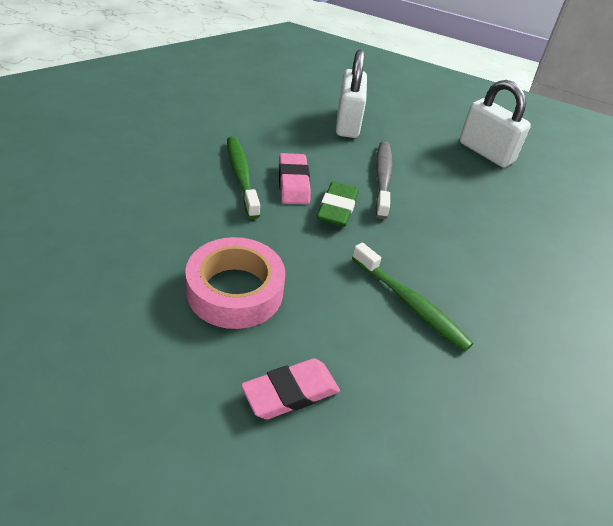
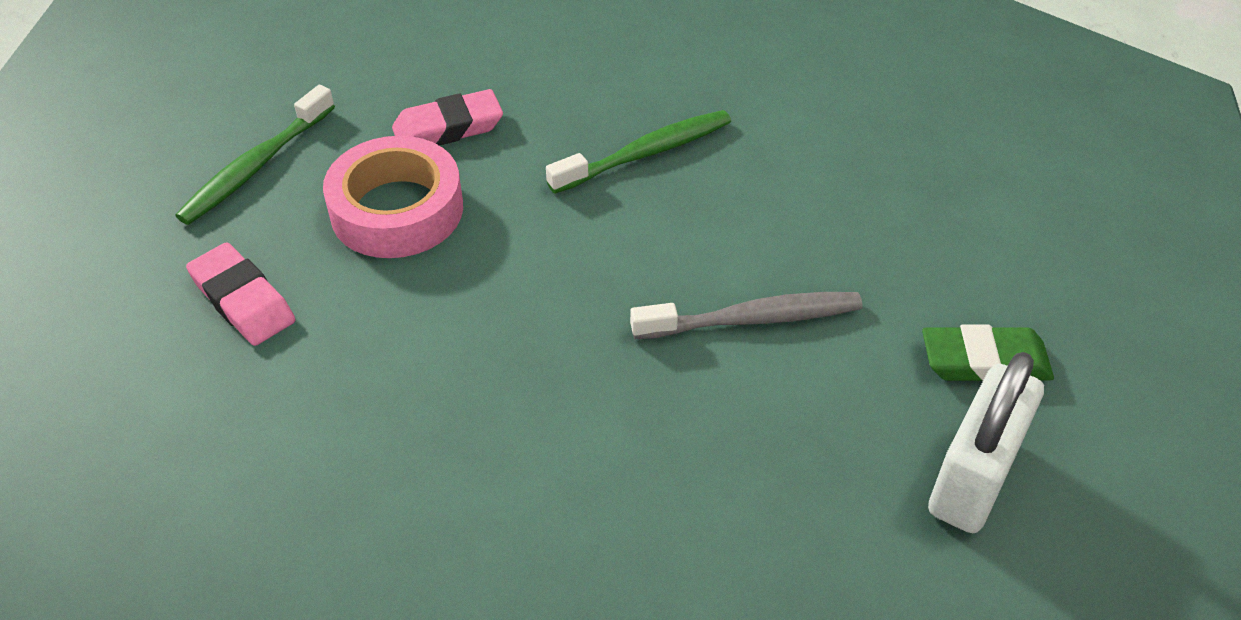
camera: 80 degrees right, 5 degrees up
pink eraser [279,153,311,204] -> pink eraser moved to [392,89,503,146]
green eraser [317,181,359,227] -> green eraser moved to [922,324,1054,381]
white padlock [336,49,367,138] -> none
green toothbrush [352,242,473,351] -> green toothbrush moved to [175,85,335,225]

